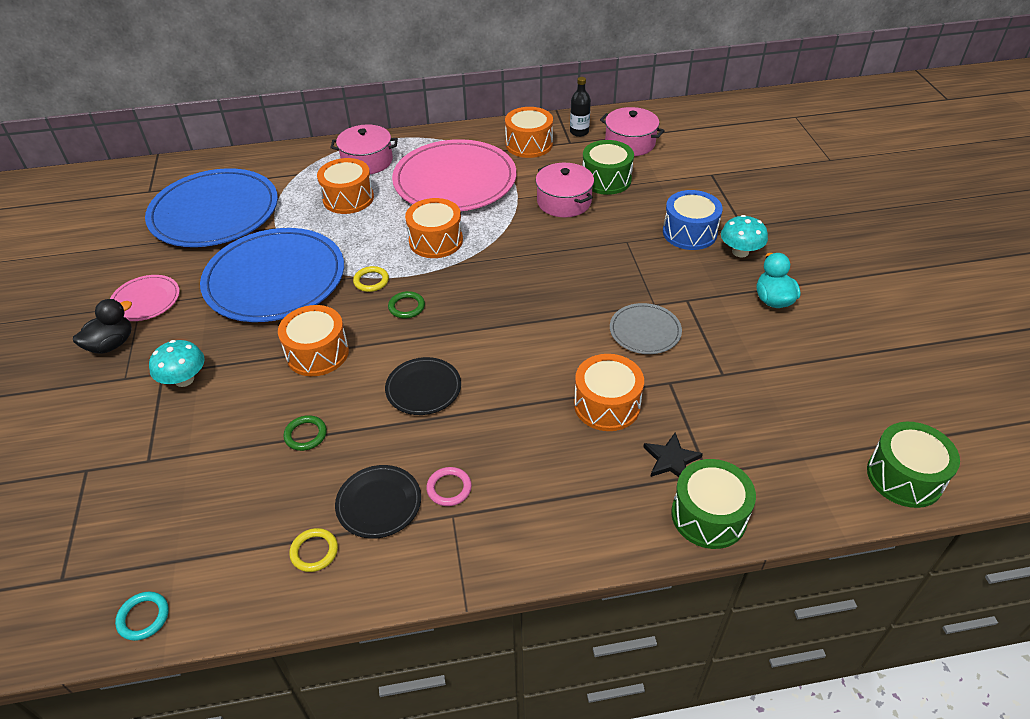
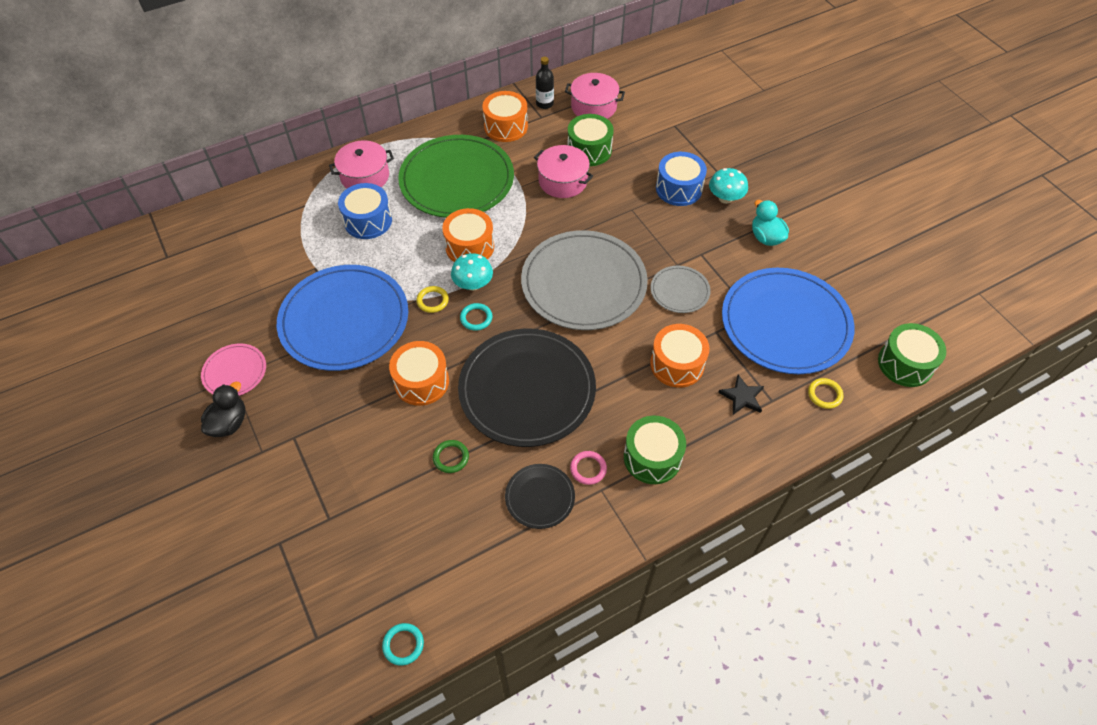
camera: 20 degrees left, 10 degrees up
blue plate [145,168,278,247] -> blue plate moved to [722,268,855,374]
turquoise mushroom [149,340,205,387] -> turquoise mushroom moved to [451,253,493,291]
yellow ring [289,528,338,572] -> yellow ring moved to [808,378,843,409]
orange drum [317,158,374,214] -> blue drum [338,183,392,239]
black plate [385,357,461,415] -> black plate [458,329,596,447], size x2.12
green ring [388,291,425,319] -> turquoise ring [460,303,493,331]
pink plate [392,139,516,211] -> green plate [398,135,514,218]
green drum [671,459,756,549] -> green drum moved to [624,416,686,484]
none -> grey plate [521,230,648,330]

